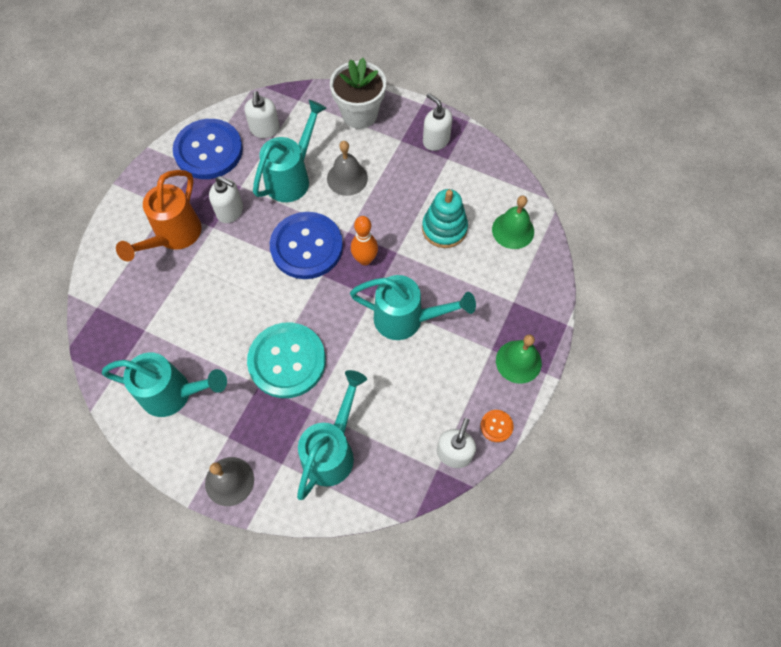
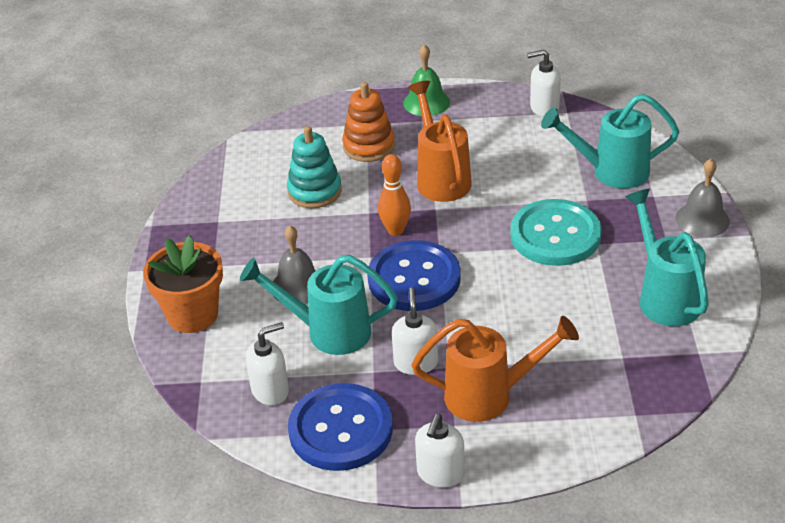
camera: 115 degrees left, 25 degrees down
white flower pot [330,58,386,129] -> orange flower pot [143,235,223,333]
turquoise watering can [350,275,476,340] -> orange watering can [408,81,472,202]
white soap dispenser [423,93,453,151] -> white soap dispenser moved to [415,414,465,488]
orange button [480,410,514,442] -> none
green bell [492,196,534,249] -> none
none -> orange stacking toy [342,82,395,162]

